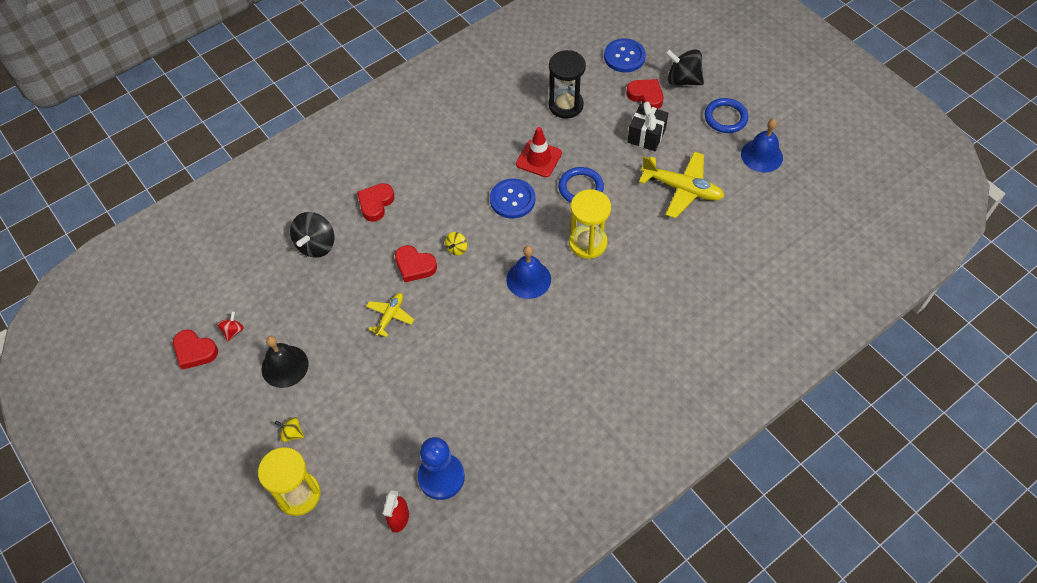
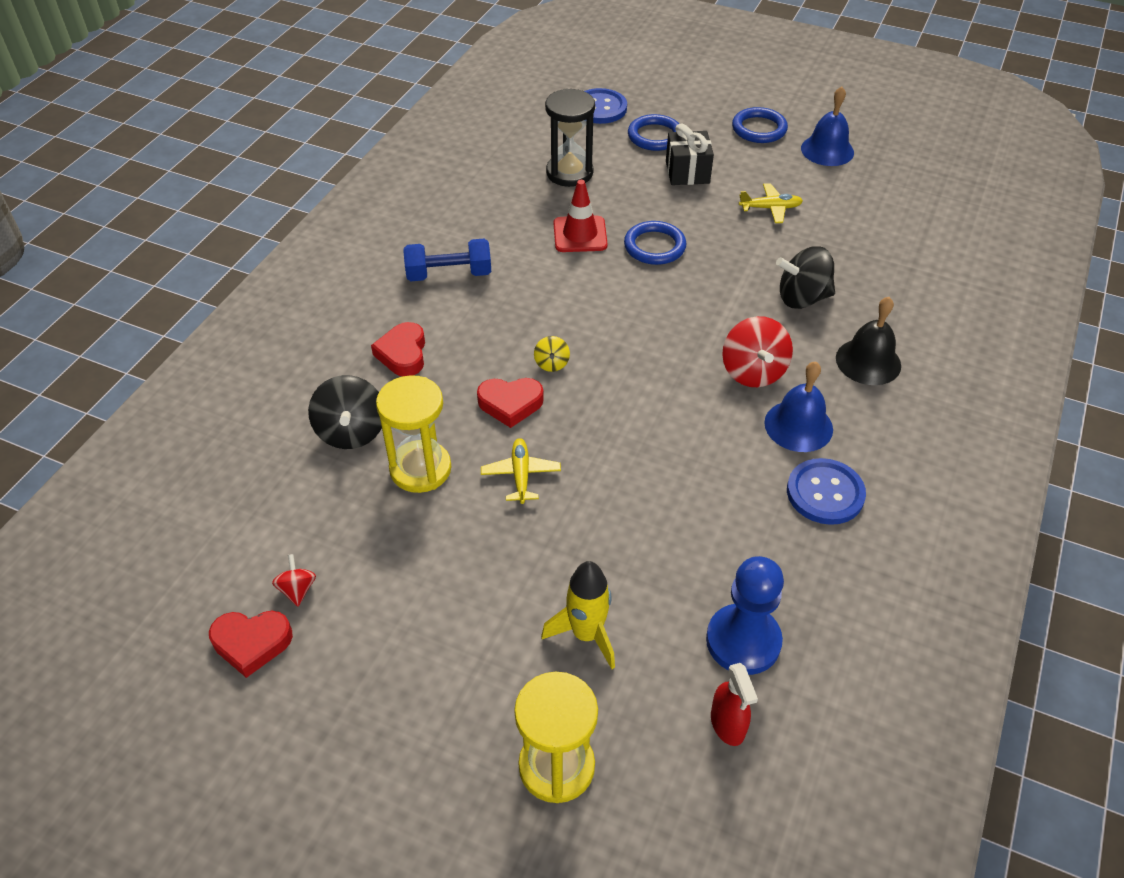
camera: 30 degrees left, 10 degrees down
black bell [262,336,308,388] -> black bell moved to [836,297,901,385]
yellow spinning top [275,417,304,442] -> none
blue button [490,178,535,219] -> blue button moved to [787,458,866,525]
blue bell [506,246,551,299] -> blue bell moved to [764,361,833,452]
yellow hourglass [569,189,611,259] -> yellow hourglass moved to [376,375,451,493]
red heart [626,79,663,109] -> blue ring [628,114,679,151]
yellow plane [639,151,724,218] -> yellow plane [739,183,803,223], size x0.57
black spinning top [665,49,704,86] -> black spinning top moved to [776,246,835,309]
none -> blue dumbbell [403,239,491,281]
none -> yellow rocket [541,561,615,669]
none -> red spinning top [722,316,793,387]

